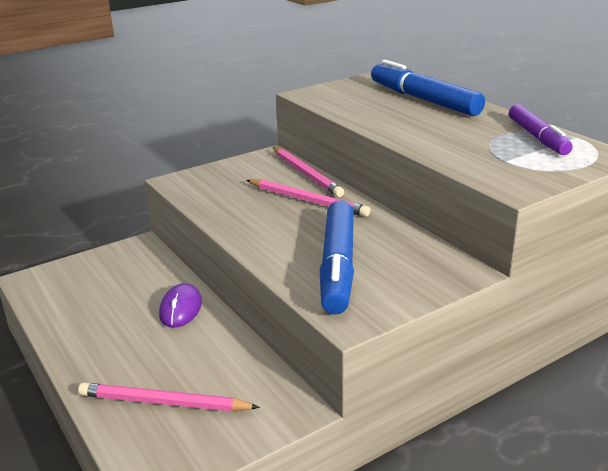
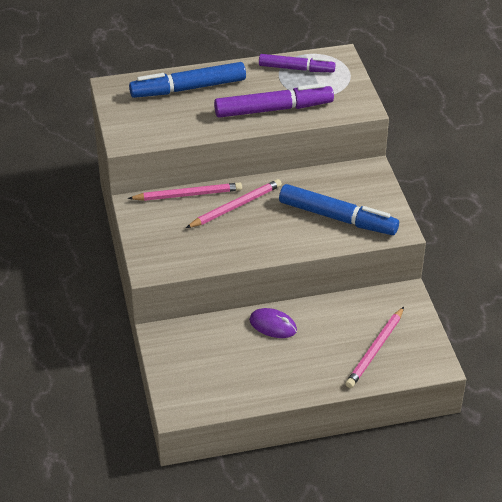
camera: 70 degrees left, 15 degrees up
none -> purple marker [214,83,334,118]

